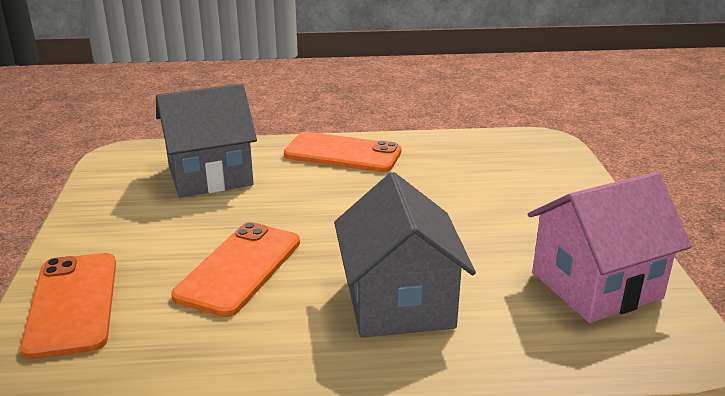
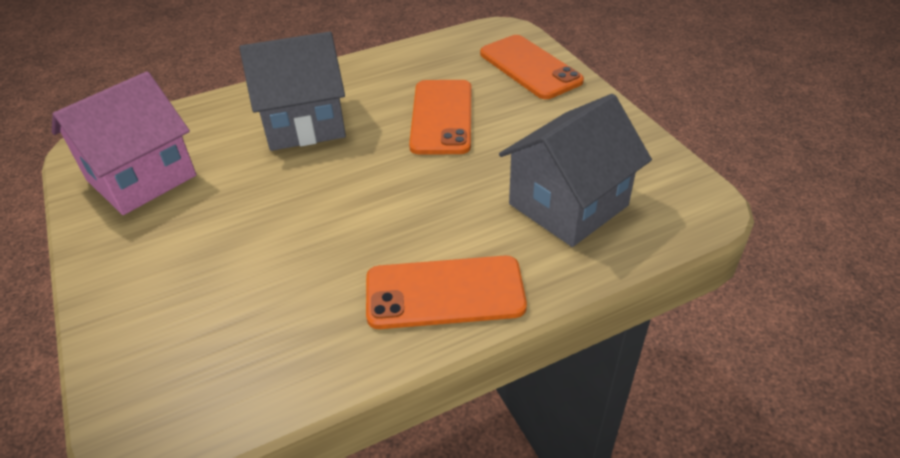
camera: 160 degrees right, 15 degrees up
grey house [334,172,476,338] -> grey house turned 75 degrees counterclockwise [239,32,346,151]

